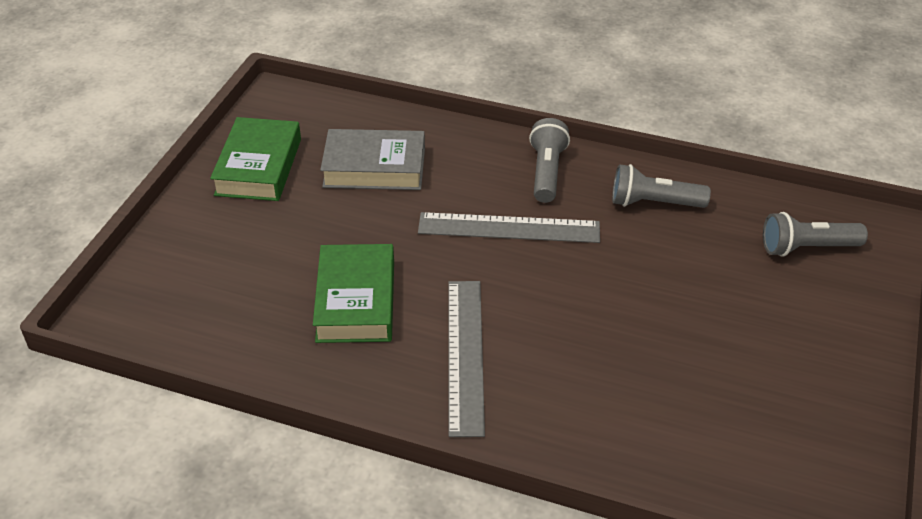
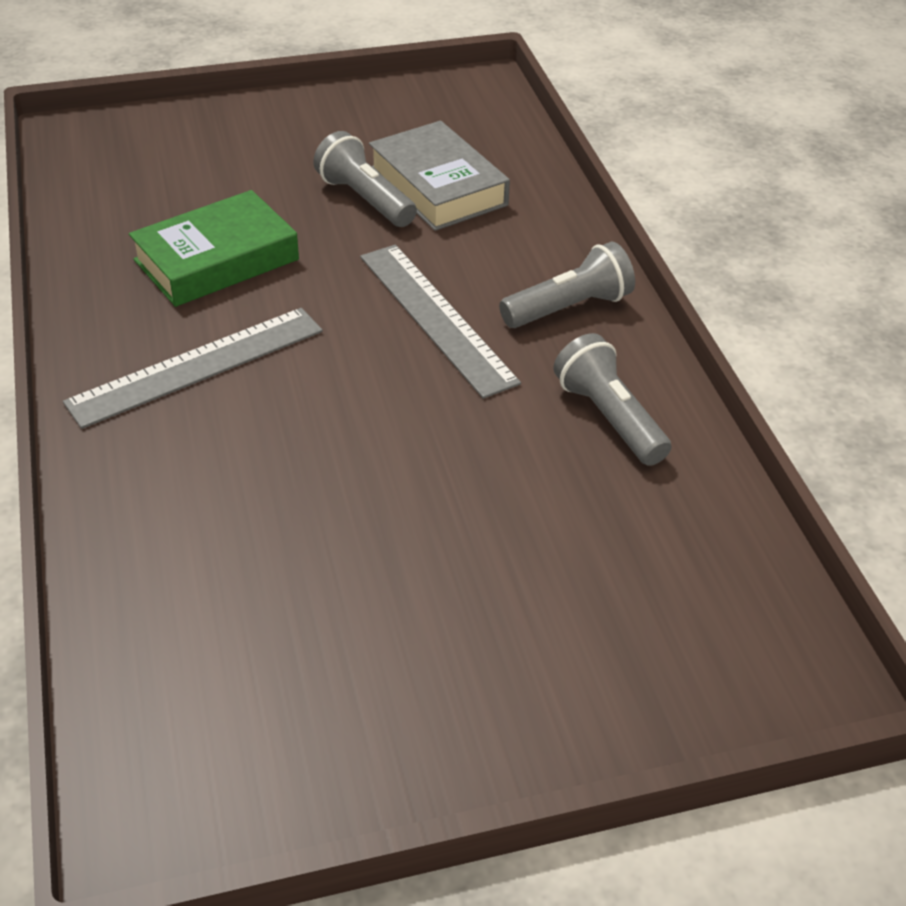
camera: 55 degrees right, 0 degrees up
green book [210,117,301,201] -> none
grey flashlight [763,212,868,257] -> grey flashlight moved to [313,131,417,227]

